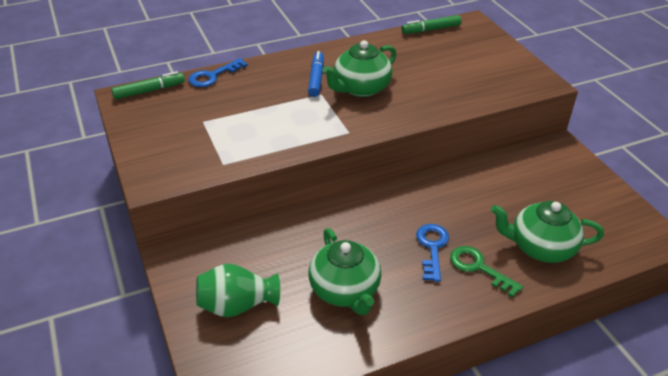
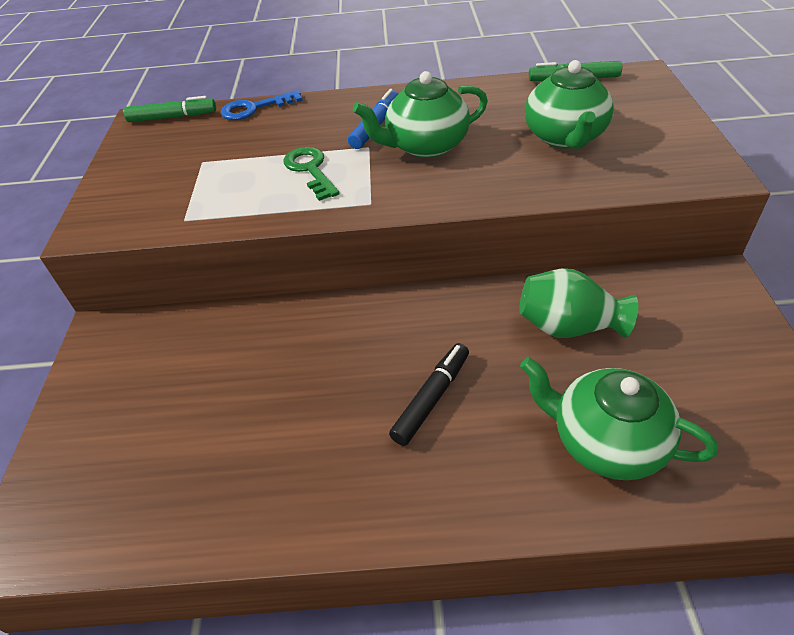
camera: 25 degrees right, 5 degrees up
green vase [196,264,280,317] -> green vase moved to [519,268,638,338]
green teapot [309,228,381,315] -> green teapot moved to [525,60,614,149]
blue key [416,224,449,282] -> black marker [389,343,469,446]
green key [450,246,523,297] -> green key moved to [283,147,340,201]

